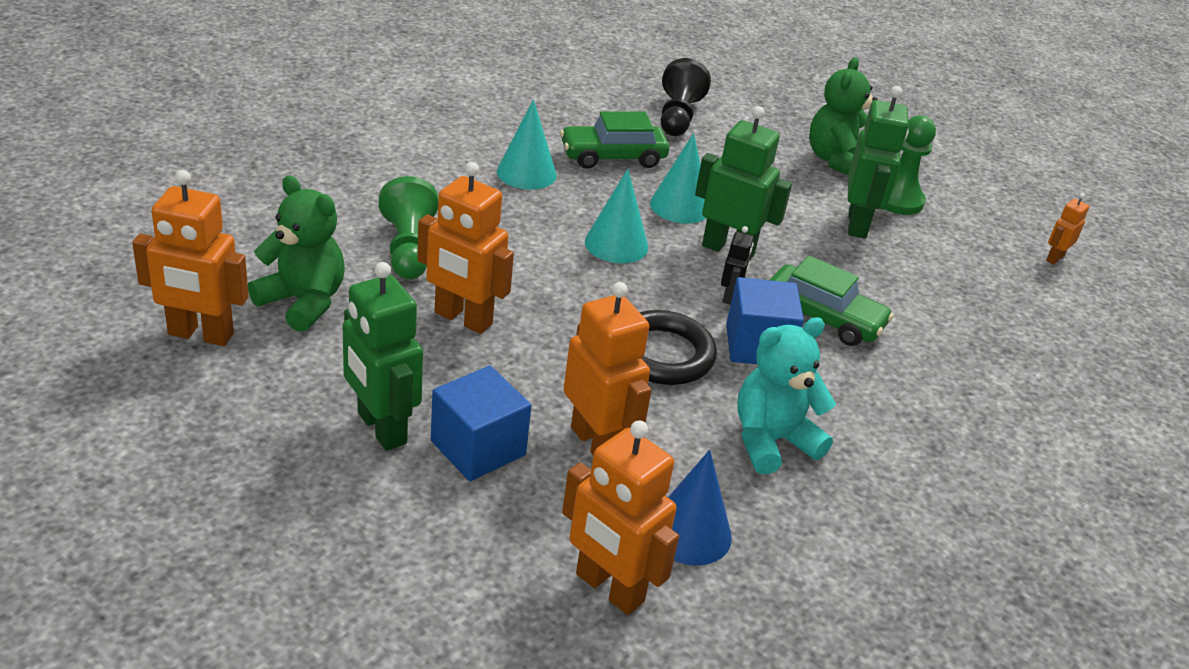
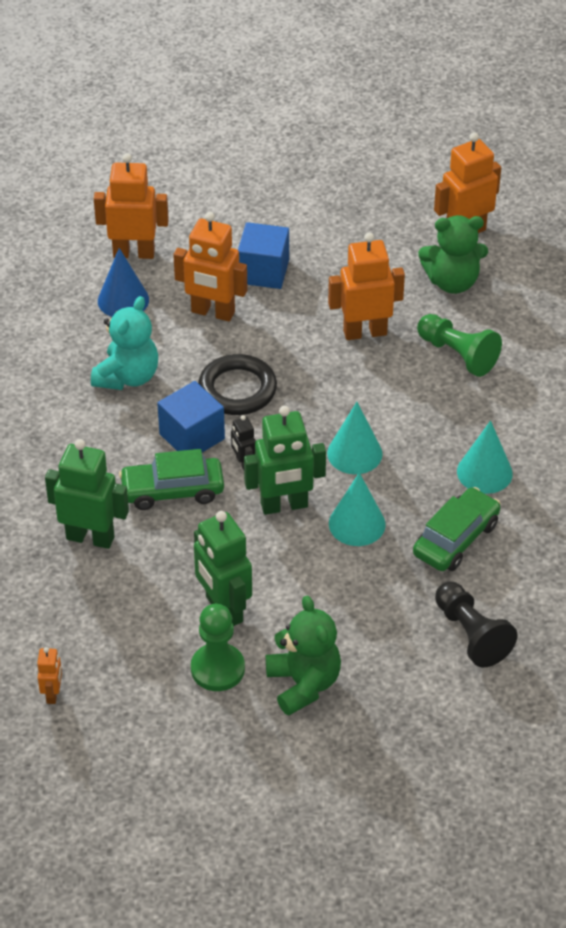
camera: 145 degrees right, 10 degrees up
green robot [343,262,423,451] -> green robot moved to [45,439,129,549]

